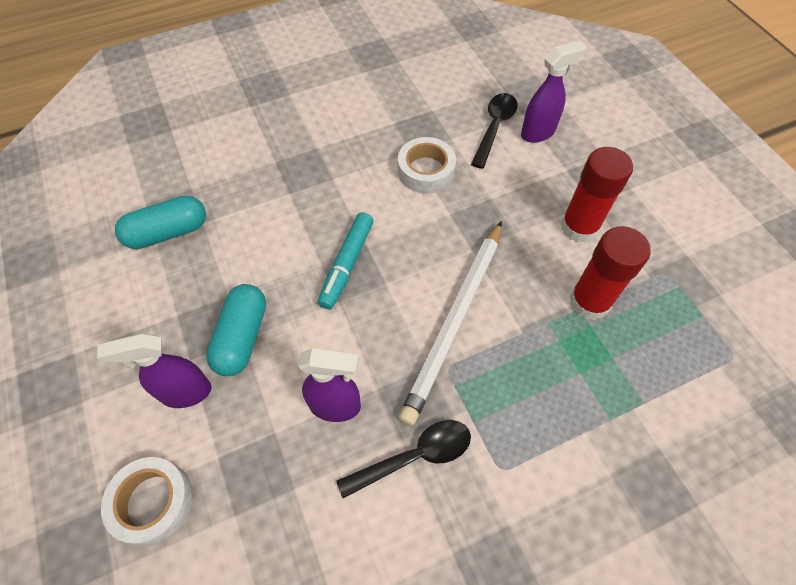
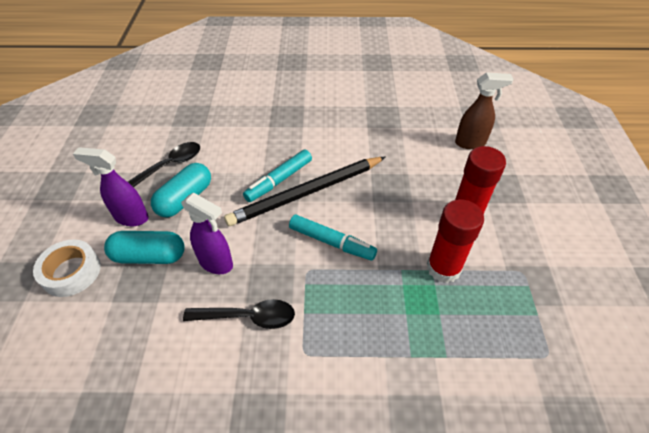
camera: 25 degrees right, 10 degrees down
turquoise capsule [115,195,206,249] -> turquoise capsule moved to [104,231,185,264]
white tape [398,137,456,193] -> none
white pencil [399,221,502,426] -> turquoise marker [289,214,377,261]
black spoon [471,93,518,169] -> black spoon moved to [128,142,200,187]
purple spray bottle [521,40,586,143] -> brown spray bottle [455,72,513,149]
none -> black pencil [224,157,385,226]

